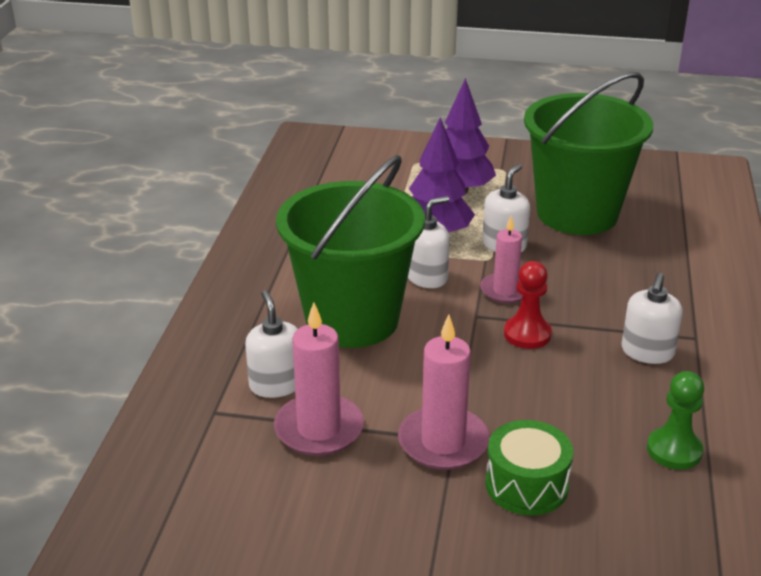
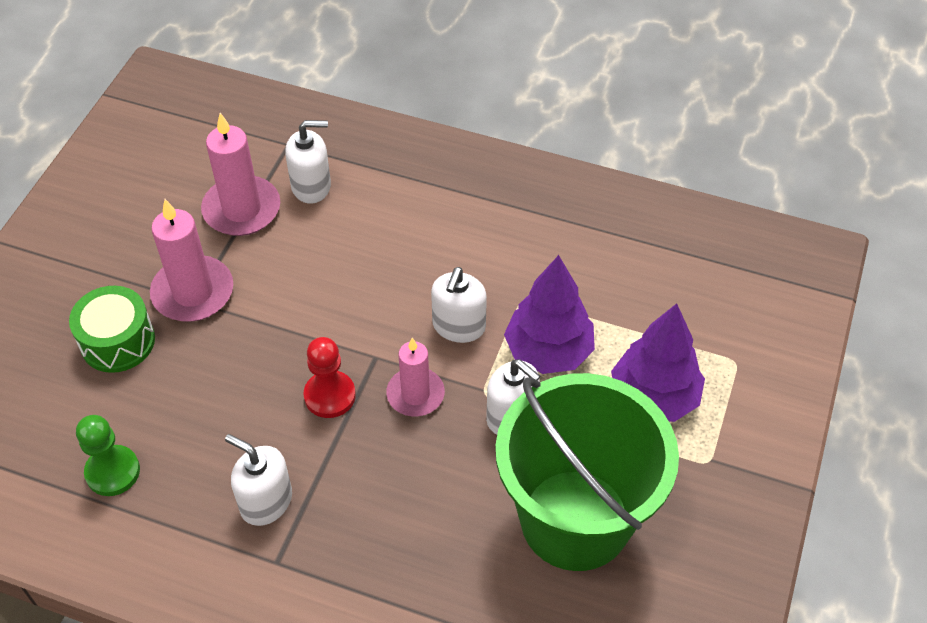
camera: 100 degrees right, 20 degrees up
green bucket [276,155,425,348] -> none
white soap dispenser [408,196,450,288] -> white soap dispenser turned 45 degrees clockwise [431,267,487,343]

